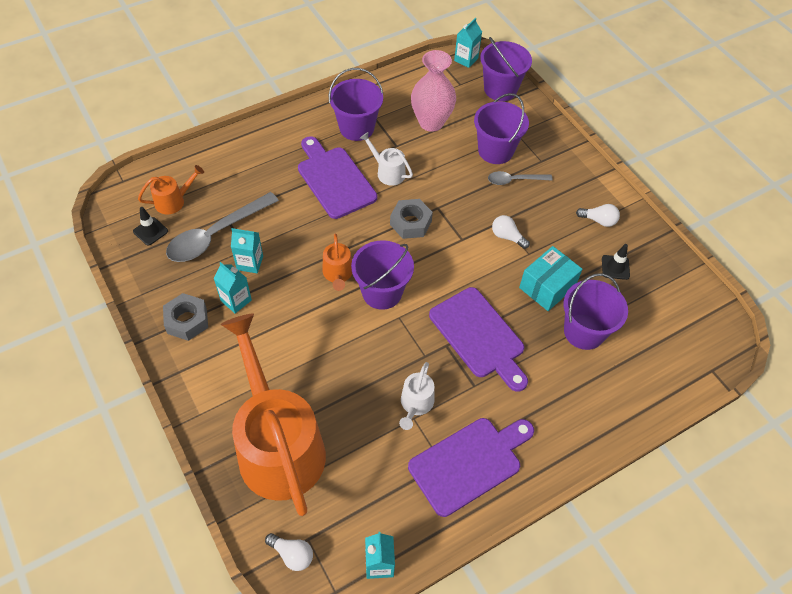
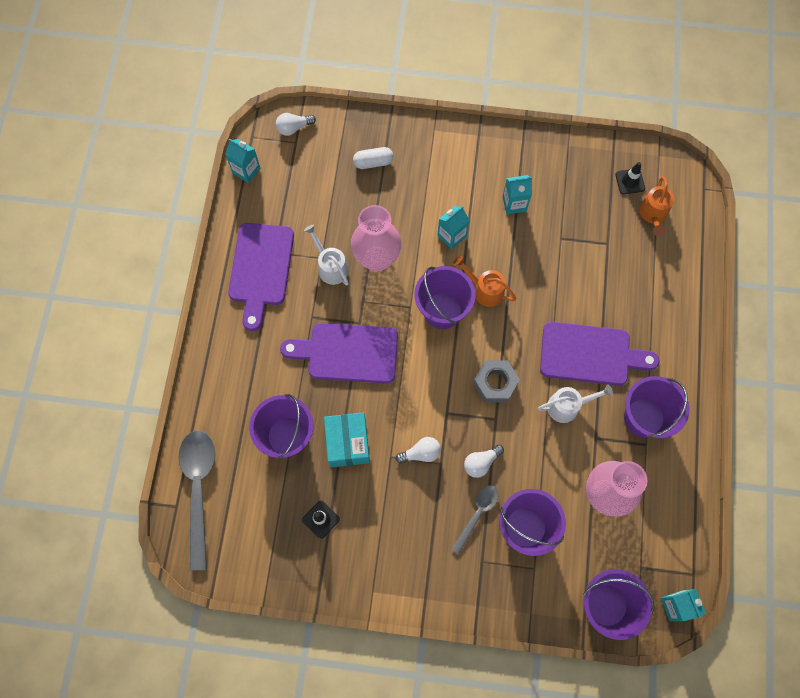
camera: 130 degrees right, 15 degrees up
grey nut [163,293,208,341] -> none
grey spoon [166,192,279,262] -> grey spoon moved to [178,430,215,571]
orange watering can [221,314,326,516] -> white capsule [353,147,393,169]
turquoise carton [231,228,263,273] -> turquoise carton moved to [437,206,469,250]
white light bulb [576,204,620,227] -> white light bulb moved to [464,445,504,478]
none -> pink vase [351,205,402,271]

